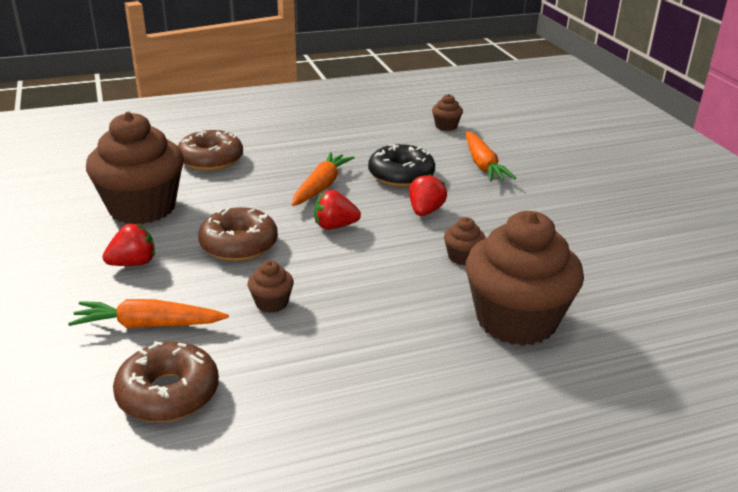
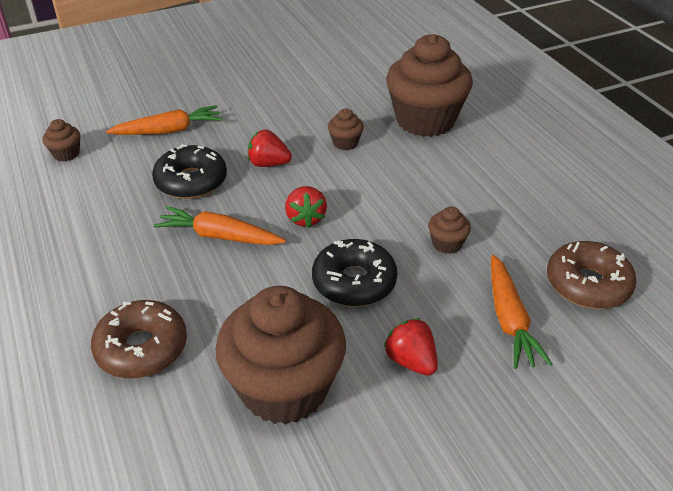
camera: 95 degrees left, 10 degrees up
brown donut [198,207,278,261] -> black donut [312,239,397,306]

